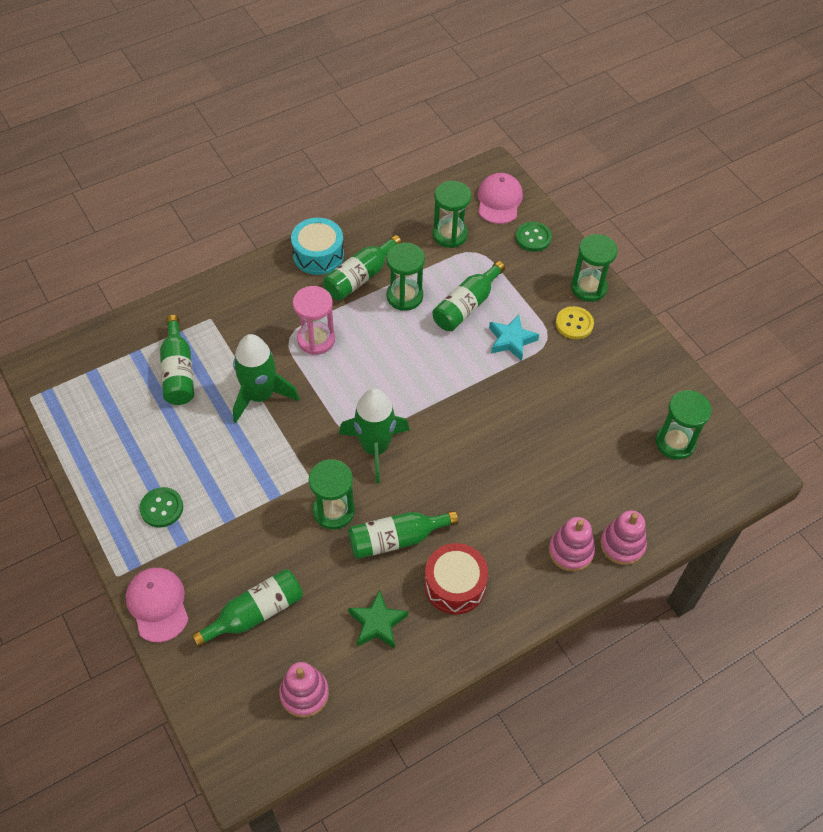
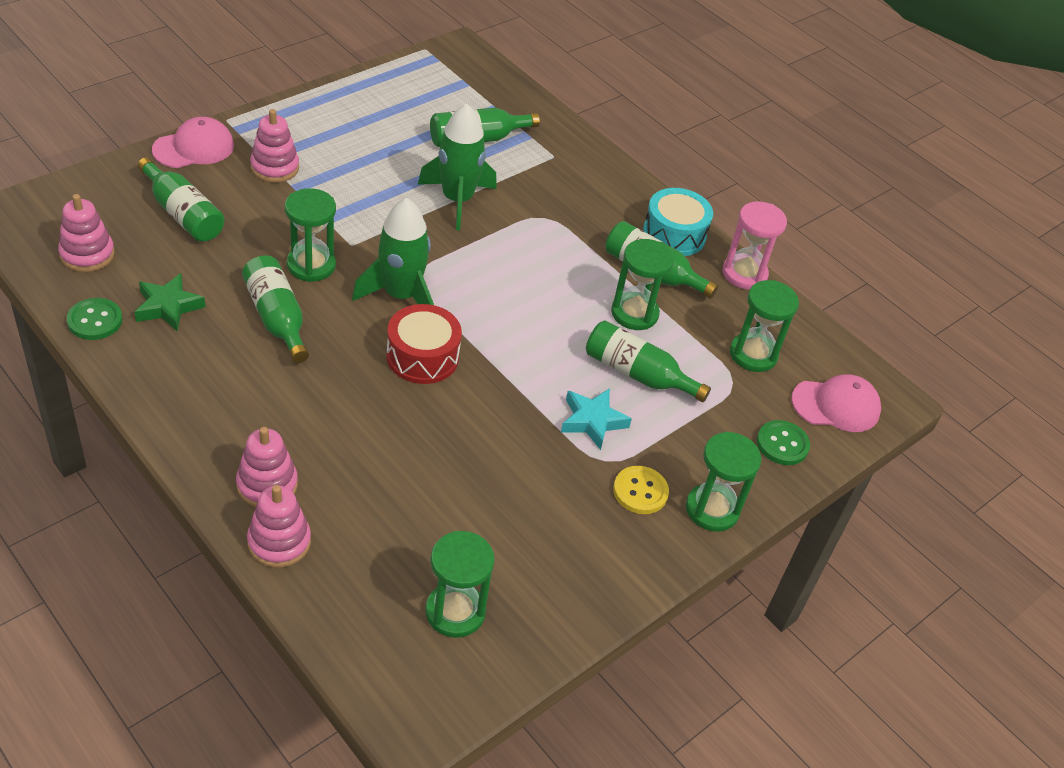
camera: 75 degrees right, 10 degrees down
green button [140,487,183,527] -> green button moved to [67,298,123,340]
pink hourglass [293,286,335,355] -> pink hourglass moved to [723,202,787,289]
red drum [424,543,488,614] -> red drum moved to [386,304,462,384]
none -> pink stacking toy [250,109,299,183]

